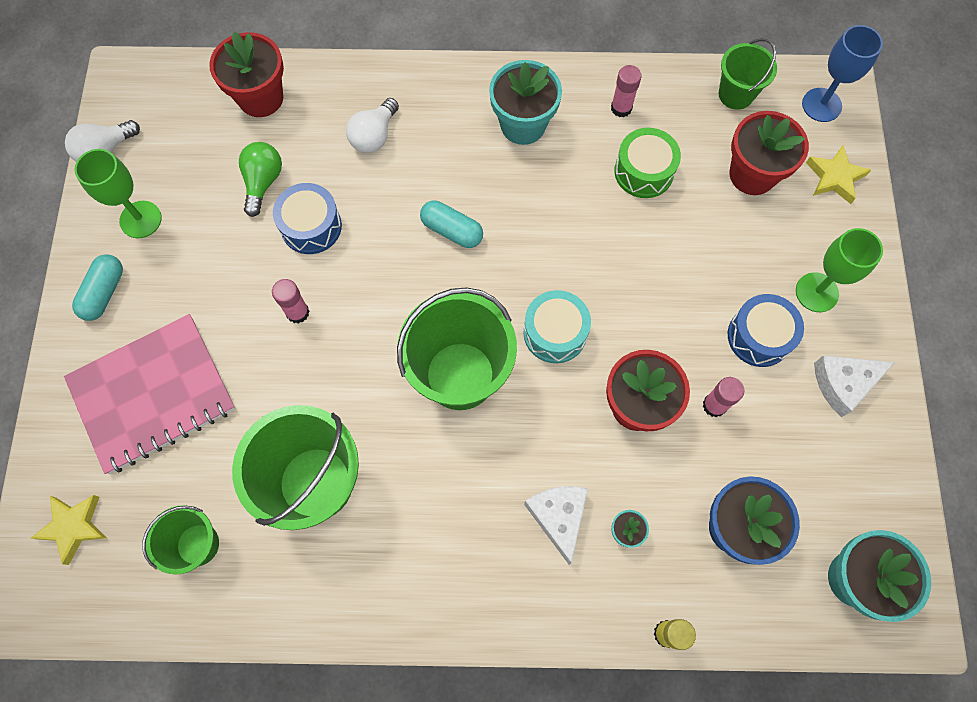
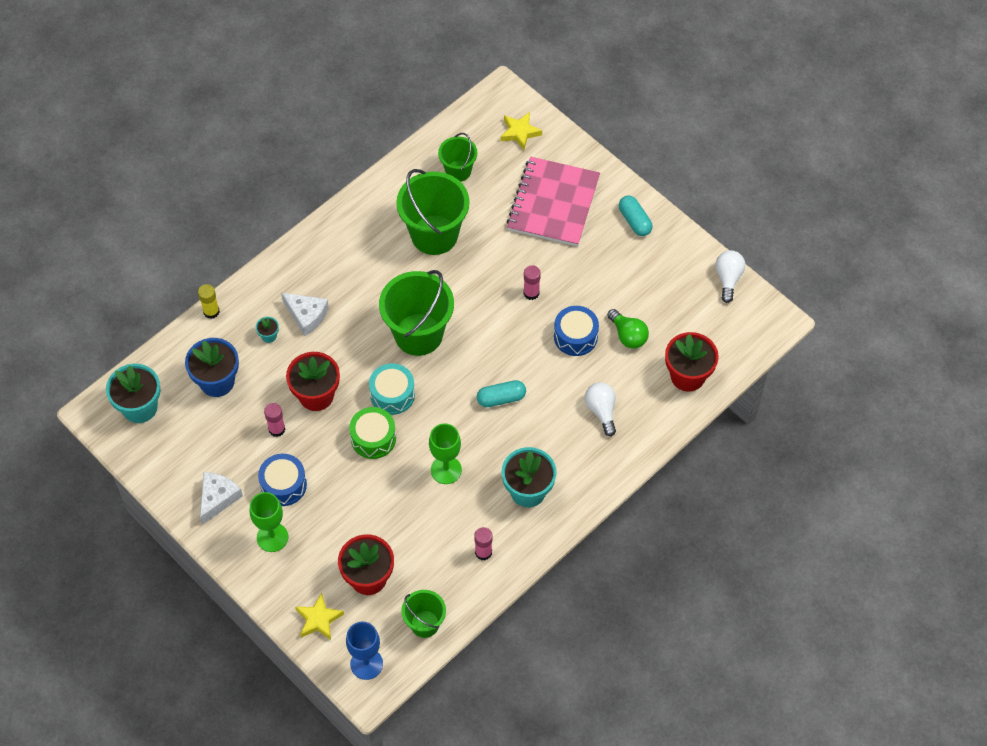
camera: 135 degrees right, 10 degrees down
green goblet [74,149,162,238] -> green goblet moved to [429,423,462,484]
green drum [614,128,681,198] -> green drum moved to [349,407,396,459]

